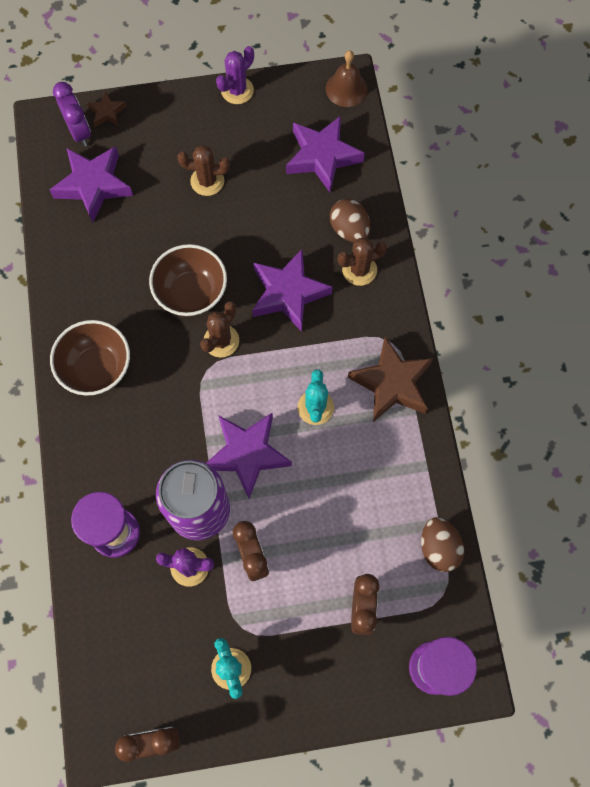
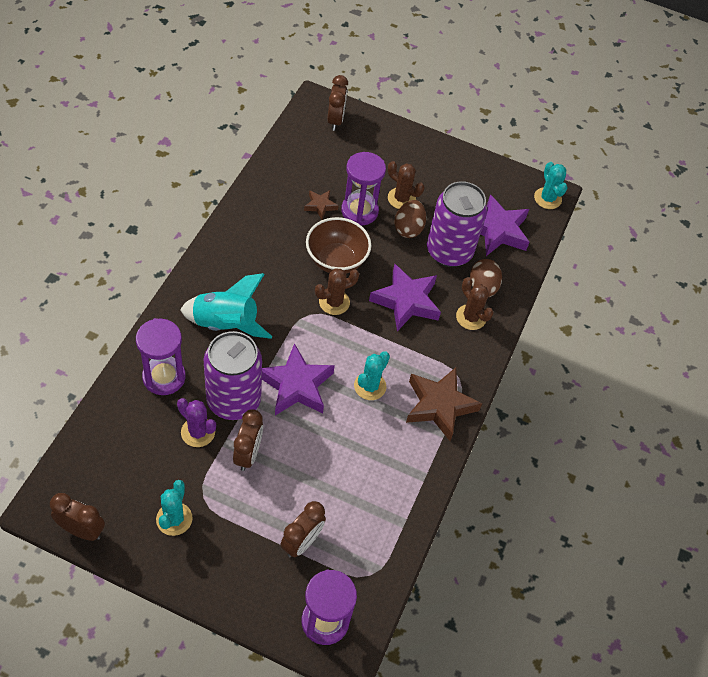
camera: 25 degrees right, 15 degrees down
purple star [50,146,133,223] -> none
brown bowl [50,320,130,396] -> none
purple clock [53,82,91,146] -> brown clock [327,75,348,131]
brown star [86,91,127,127] -> brown star moved to [304,190,339,219]
purple cactus [216,46,254,104] -> none
brown bell [326,51,367,107] -> turquoise cactus [534,162,567,209]
brown cactus [338,238,387,286] -> brown cactus turned 45 degrees clockwise [456,277,494,330]
brown egg [421,517,464,572] -> brown egg moved to [394,200,426,238]
none -> turquoise rocket [180,273,272,339]
none -> purple hourglass [341,152,386,225]
none -> purple can [427,181,487,267]

